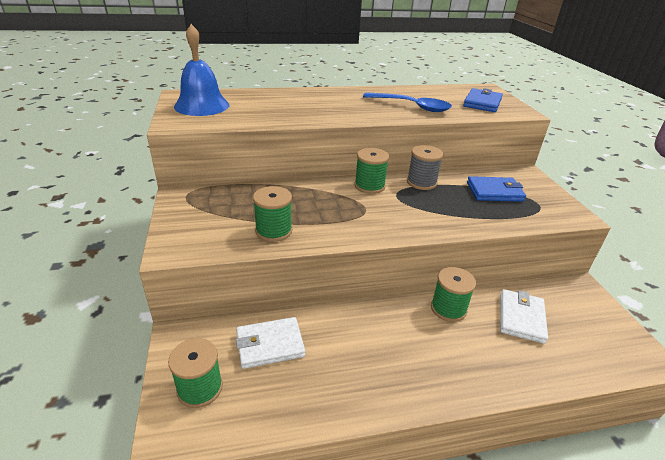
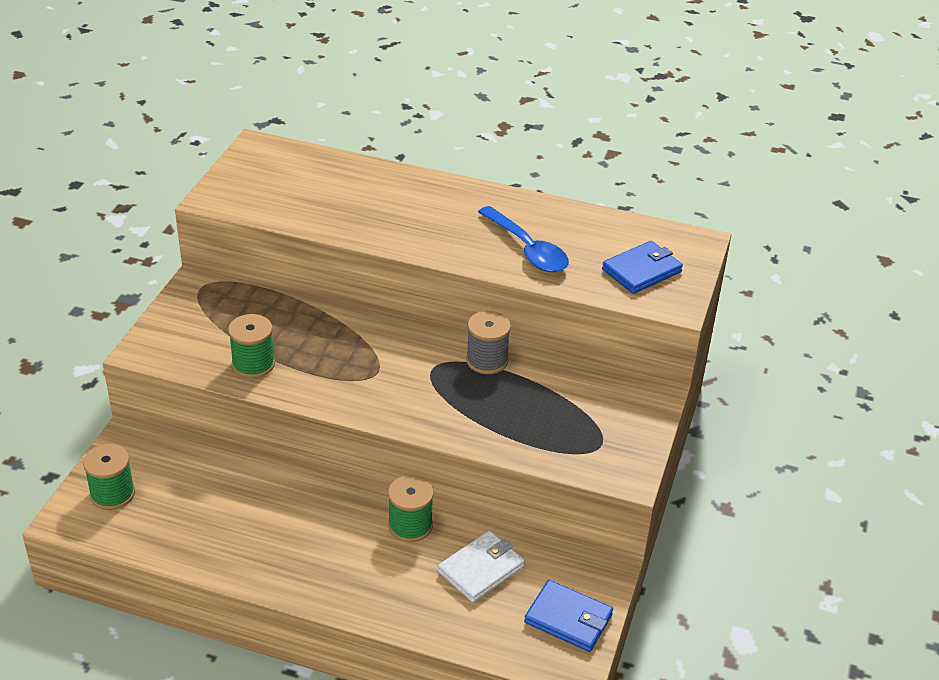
camera: 30 degrees right, 5 degrees up
blue bell [174,24,229,116] -> none
white wallet [236,317,305,369] -> none
green spool [354,148,389,194] -> none
blue wallet [467,176,526,202] -> blue wallet moved to [524,580,613,652]

